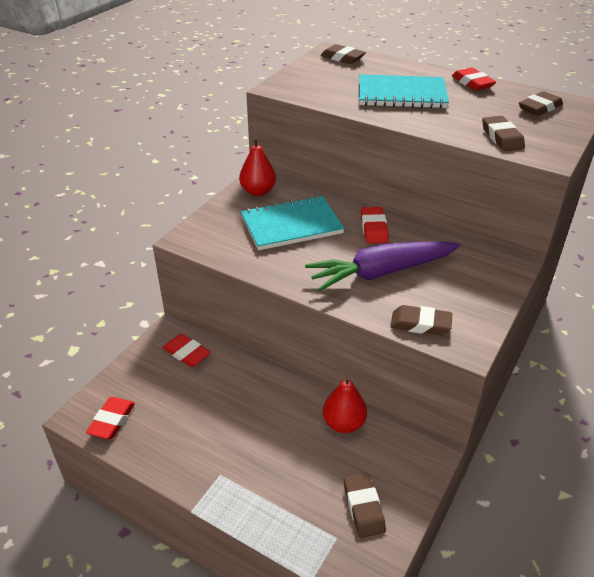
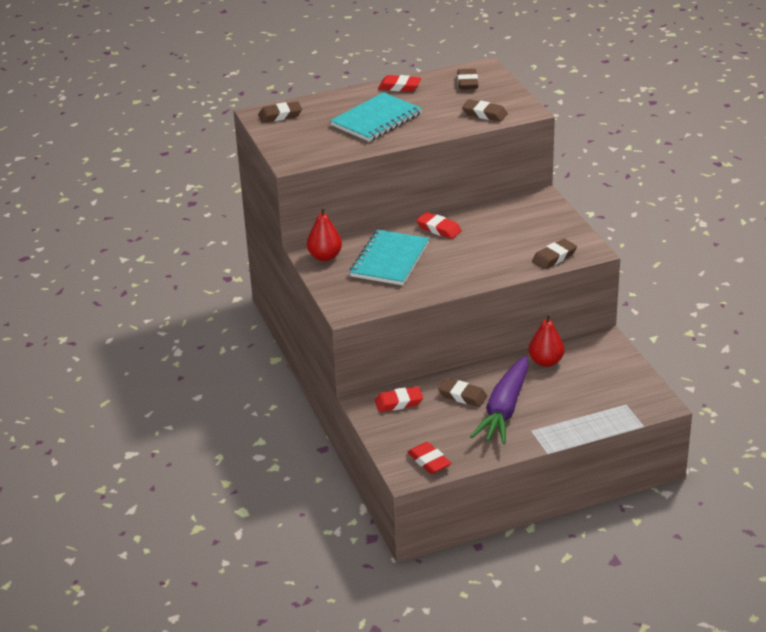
camera: 50 degrees left, 5 degrees down
purple carrot [305,241,460,291] -> purple carrot moved to [470,356,529,444]
brown eraser [344,473,386,538] -> brown eraser moved to [438,378,487,407]

